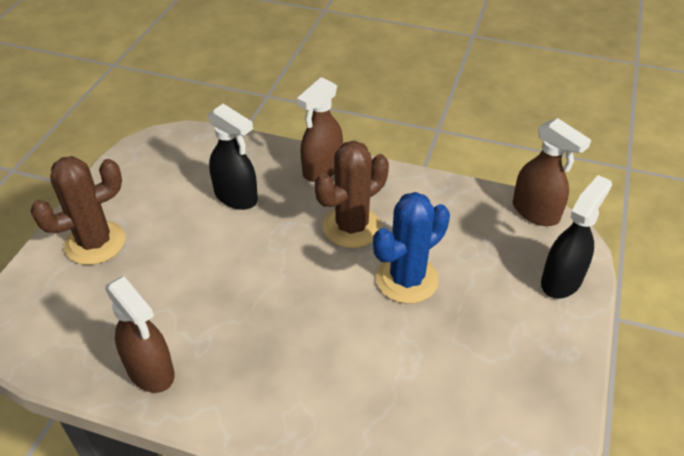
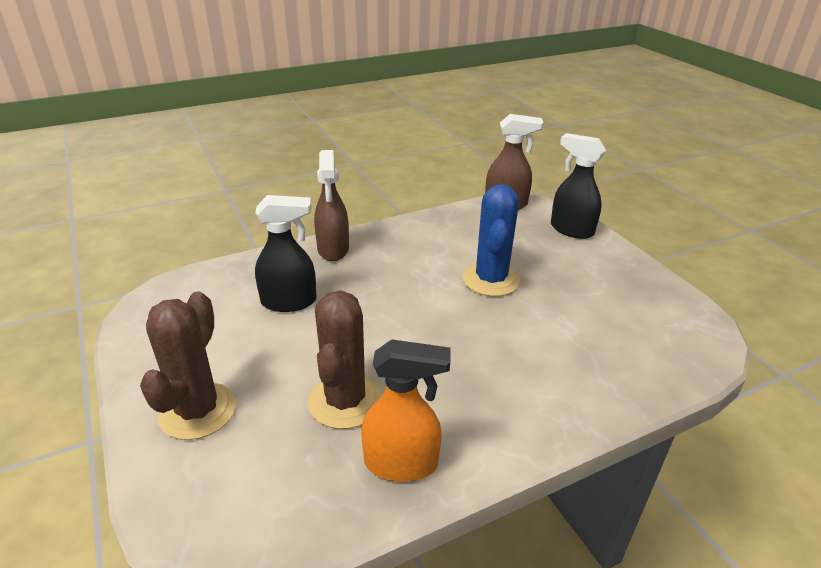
camera: 45 degrees left, 10 degrees down
brown spray bottle [105,276,174,393] -> orange spray bottle [361,339,451,482]
brown cactus [315,141,389,248] -> brown cactus moved to [308,290,382,429]
black spray bottle [541,175,612,299] -> black spray bottle turned 45 degrees counterclockwise [551,133,606,239]

